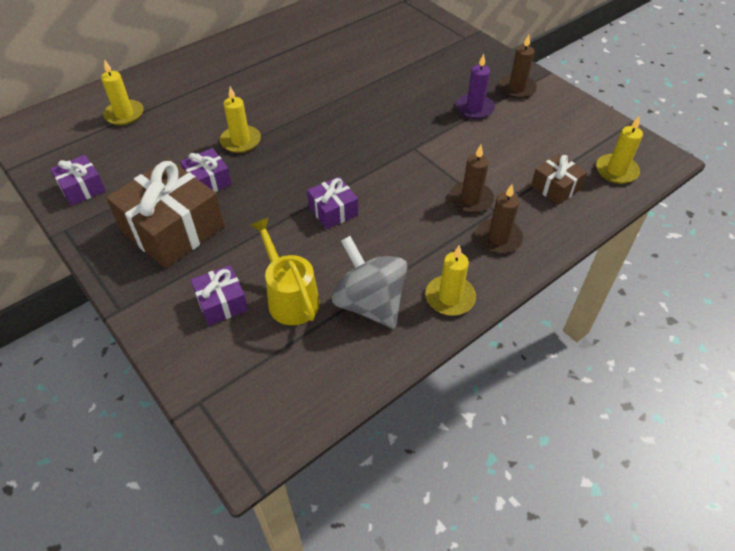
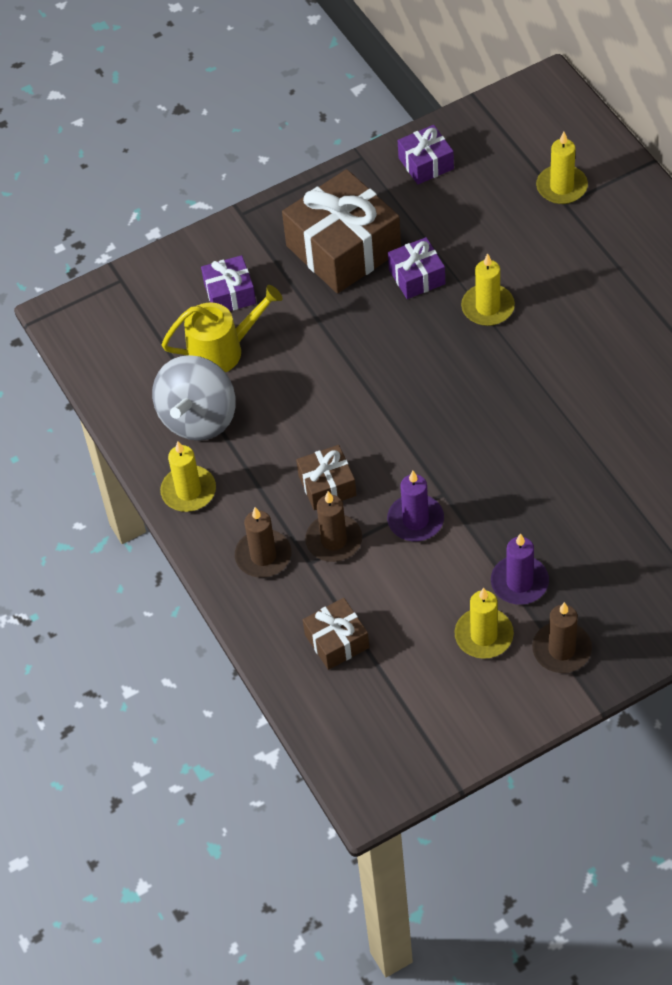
camera: 105 degrees right, 5 degrees up
purple gift [307,177,358,229] -> none
grey spinning top [332,236,407,329] -> grey spinning top turned 135 degrees clockwise [152,355,236,441]
yellow candle [596,115,643,184] -> yellow candle moved to [455,588,514,659]
none -> brown gift [296,445,357,510]
none -> purple candle [387,471,444,541]

